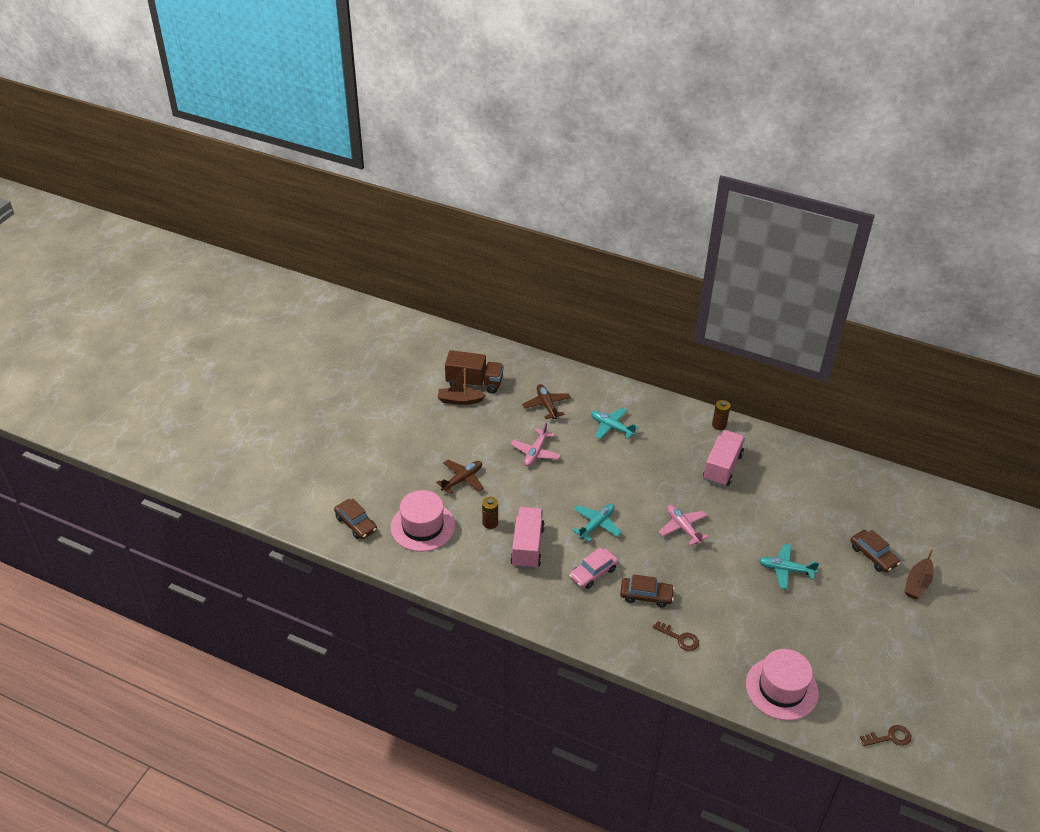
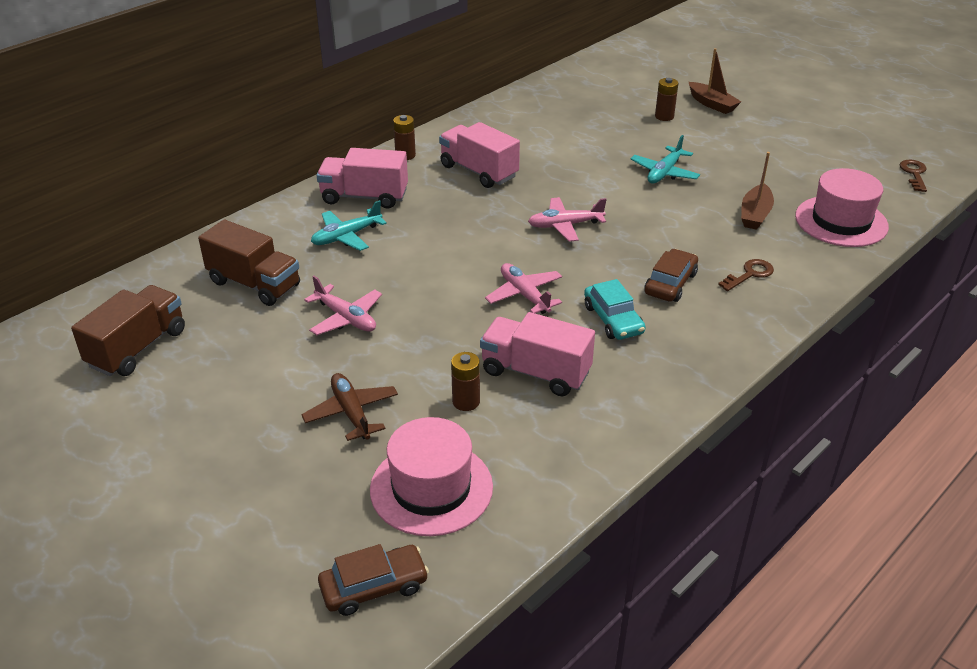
camera: 70 degrees left, 5 degrees down
brown boat [438,368,486,405] -> brown boat moved to [741,152,774,230]
brown plane [522,384,571,419] -> brown truck [198,220,300,306]
pink car [569,548,618,589] -> turquoise car [584,279,645,340]
turquoise plane [572,504,622,542] -> pink plane [485,263,562,314]
brown car [851,530,900,573] -> brown battery [655,78,678,121]
none -> pink truck [317,148,408,209]

